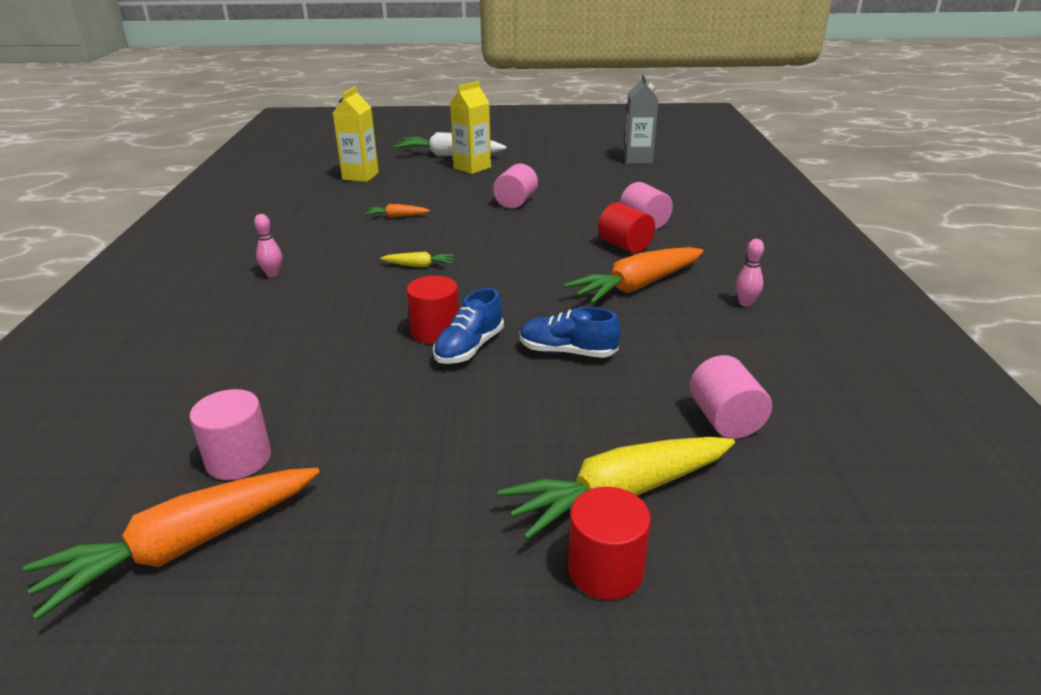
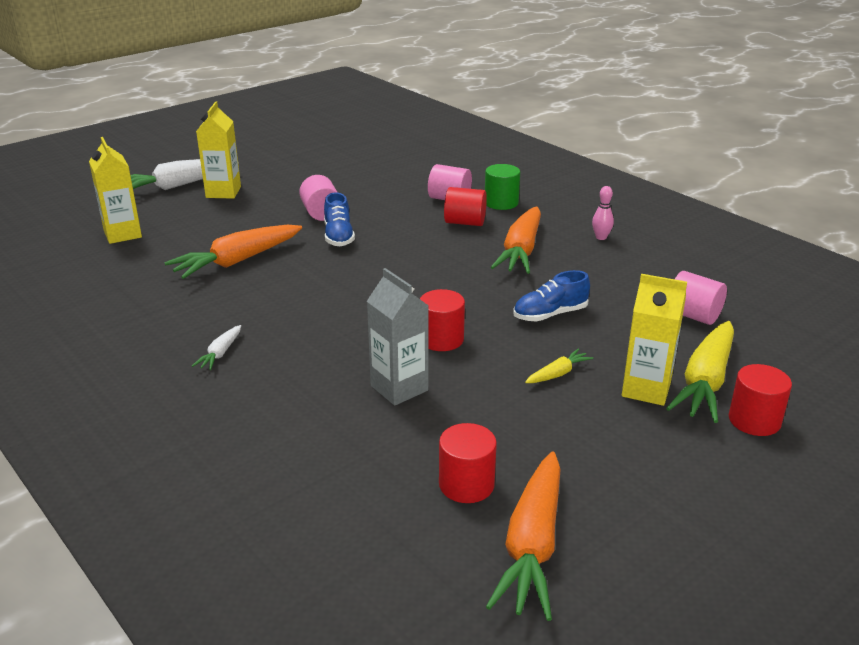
camera: 40 degrees left, 0 degrees up
pink cylinder [189,389,271,480] -> red cylinder [439,423,497,503]
pink bowling pin [254,214,282,277] -> white carrot [192,325,241,370]
orange carrot [365,204,430,218] -> orange carrot [164,225,302,279], size x2.14
yellow carrot [380,252,454,267] -> yellow carrot moved to [525,349,593,383]
blue shoe [433,288,504,364] -> blue shoe moved to [324,192,355,246]
grey carton [624,74,658,164] -> grey carton moved to [367,268,429,406]
none -> green cylinder [485,164,520,210]
none -> yellow carton [622,274,687,406]

